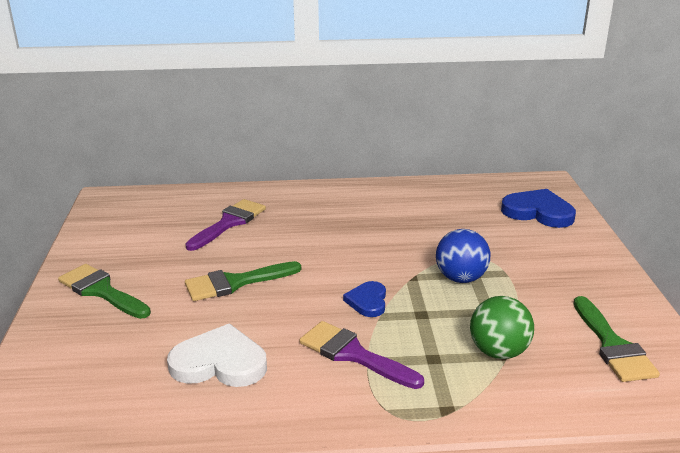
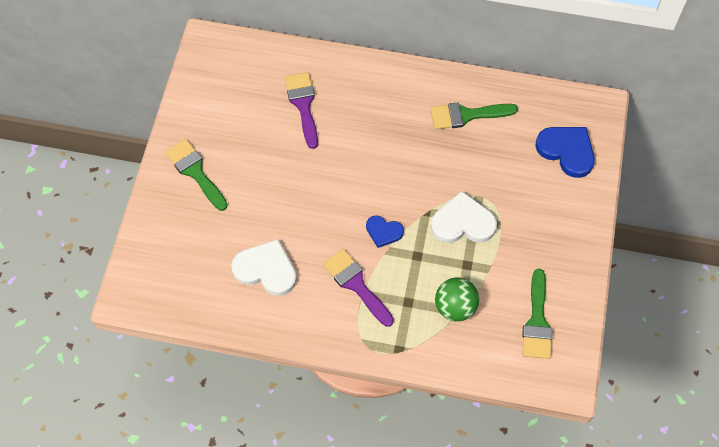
camera: 15 degrees right, 35 degrees up
purple brush [185,199,266,251] -> purple brush turned 60 degrees counterclockwise [285,72,318,149]
green brush [185,261,301,301] -> green brush moved to [431,102,518,129]
blue heart [343,281,386,317] -> blue heart turned 90 degrees counterclockwise [366,215,404,248]
blue ball [436,229,490,283] -> white heart [430,191,497,243]

